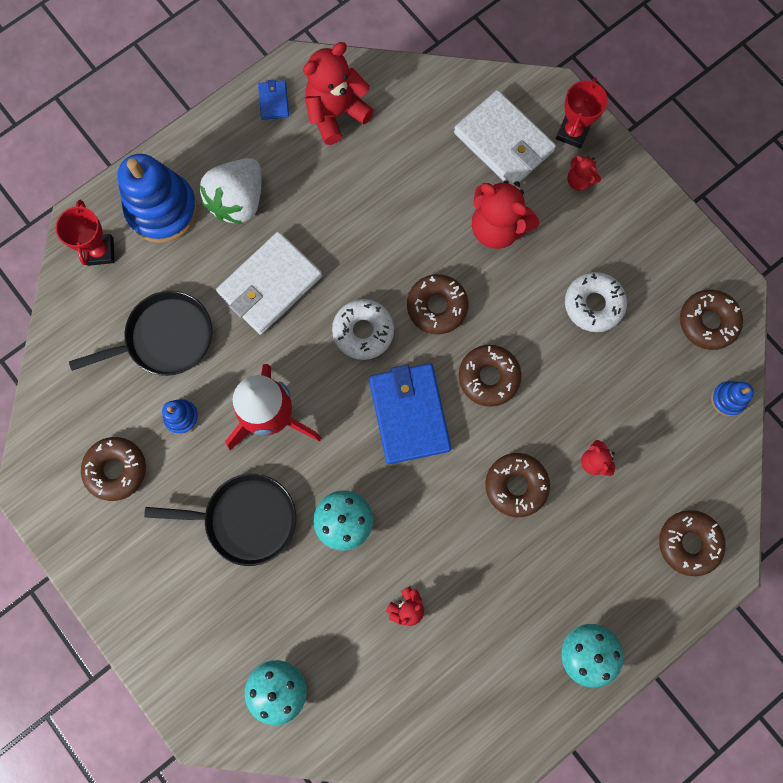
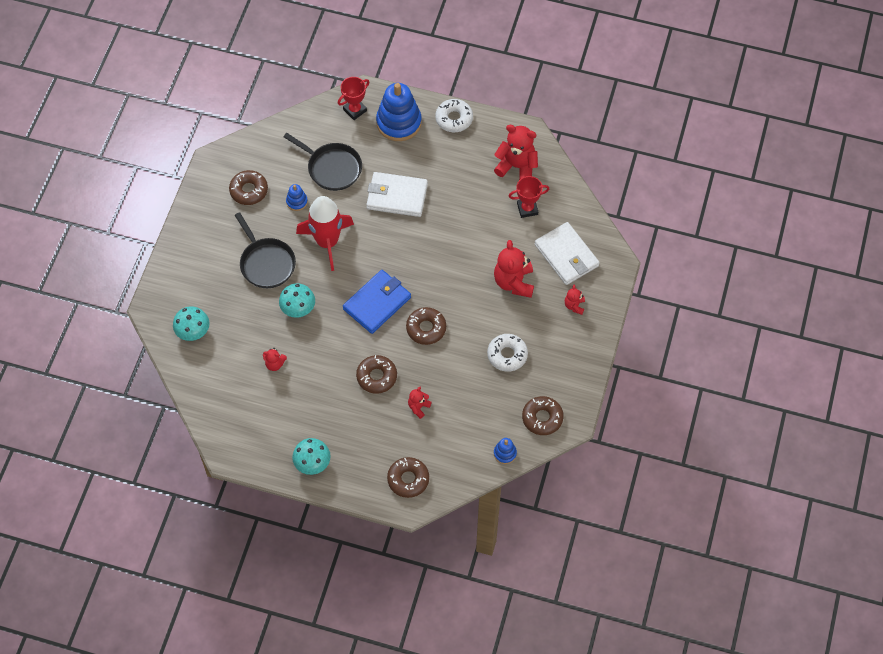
camera: 55 degrees right, 15 degrees down
white strawberry [200,158,262,224] -> none
blue wallet [258,80,289,120] -> none
white donut [332,299,394,360] -> white donut moved to [435,99,473,132]
brown donut [407,274,468,334] -> none
white wallet [454,90,556,184] -> white wallet turned 45 degrees counterclockwise [535,222,600,285]
red trophy [556,78,608,149] -> red trophy moved to [509,176,549,218]

